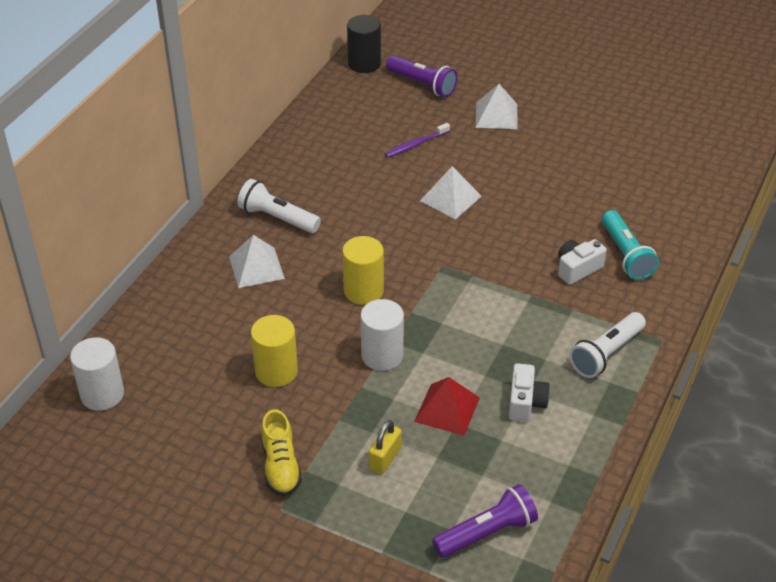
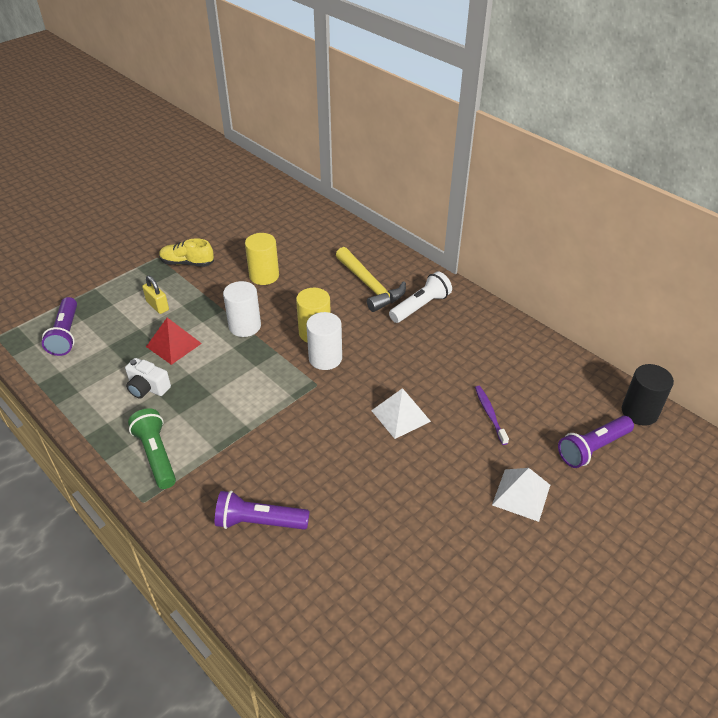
camera: 110 degrees right, 0 degrees up
white cylinder [70,337,124,411] -> white cylinder moved to [306,312,342,370]
white pyramid [229,235,285,288] -> yellow hammer [336,247,406,312]
white camera [558,239,607,285] -> none
white flashlight [569,312,646,378] -> green flashlight [128,408,176,489]
turquoise flashlight [602,210,659,280] -> purple flashlight [215,491,310,530]

